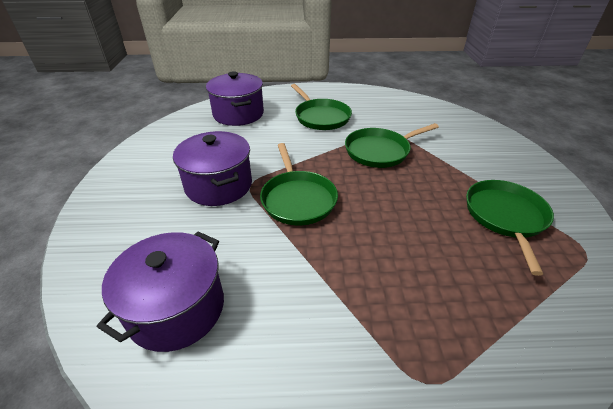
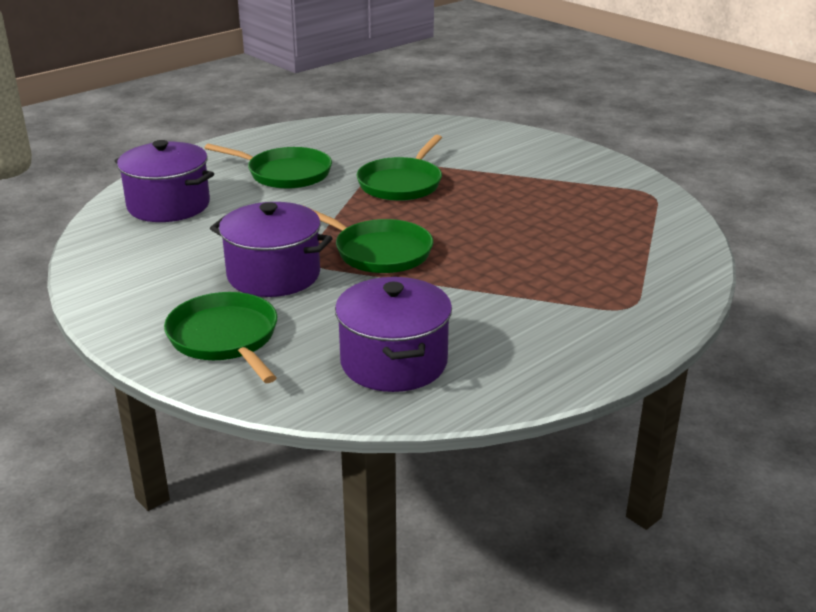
camera: 40 degrees left, 10 degrees down
green pan [466,180,554,276] -> green pan moved to [164,292,277,383]

